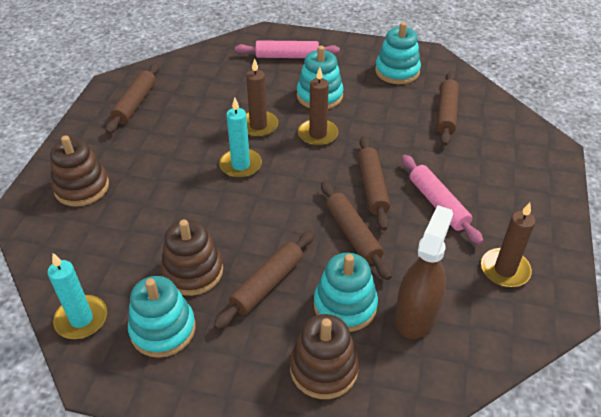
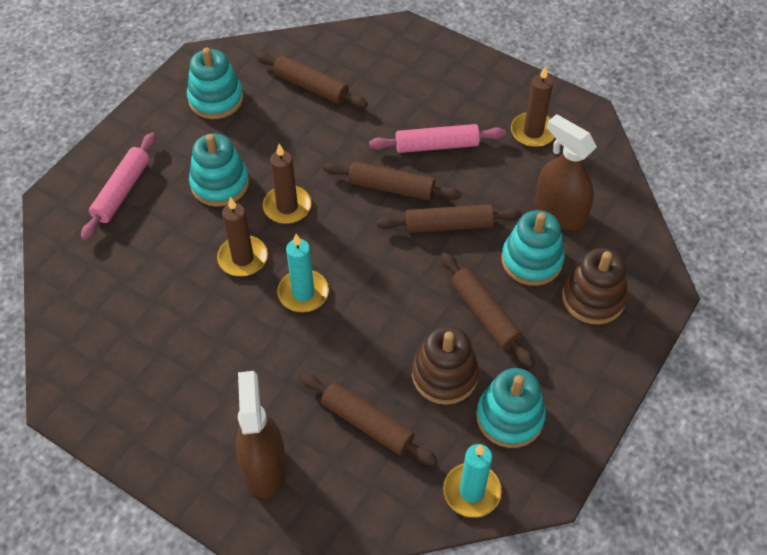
camera: 70 degrees left, 10 degrees up
brown stacking toy [50,135,109,207] -> brown spray bottle [236,371,286,498]
brown rolling pin [106,63,159,134] -> brown rolling pin moved to [300,373,438,466]

